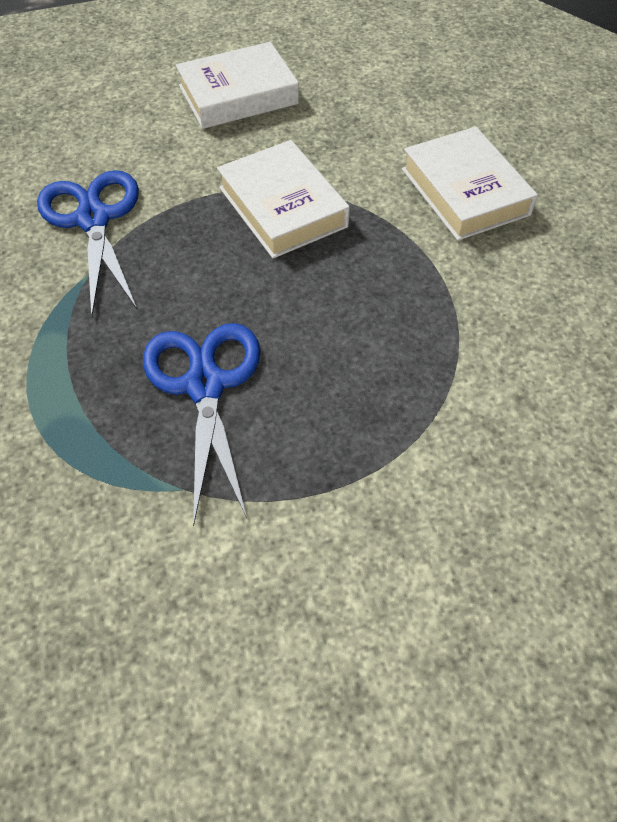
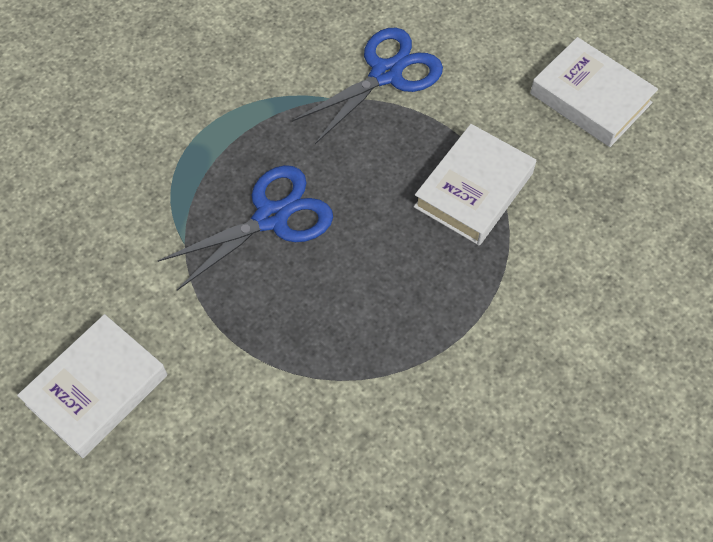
camera: 65 degrees right, 5 degrees up
white book [402,127,538,241] -> white book moved to [17,314,168,458]

